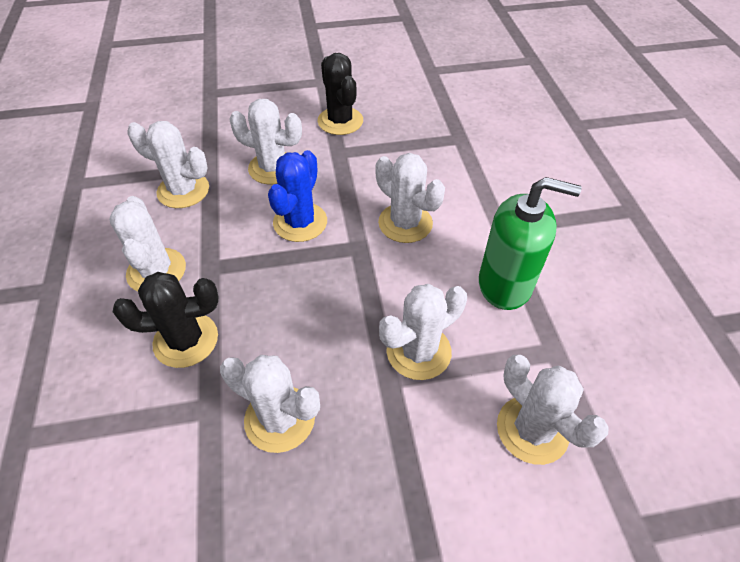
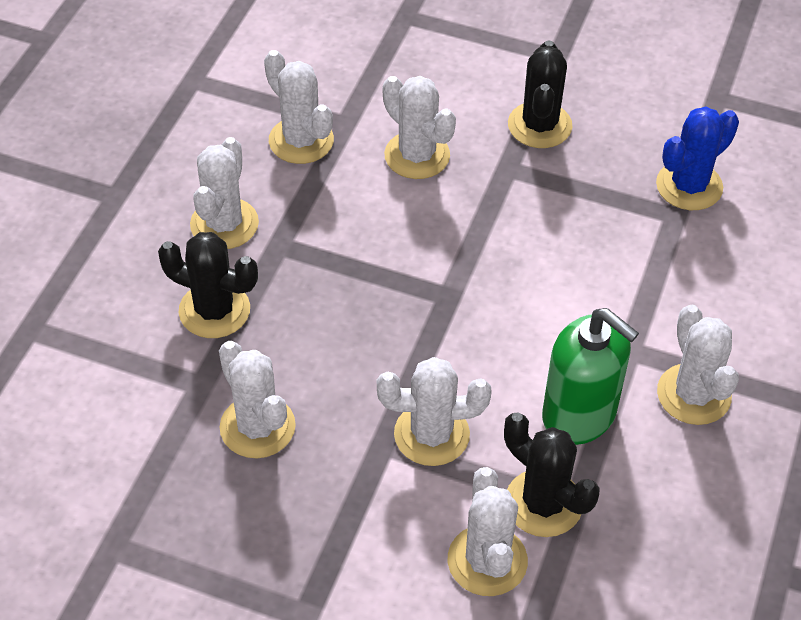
camera: 30 degrees right, 0 degrees up
blue cactus [268,150,327,242] -> blue cactus moved to [656,107,739,210]
white cactus [375,153,445,243] -> white cactus moved to [657,304,739,425]
none -> black cactus [504,412,600,537]

